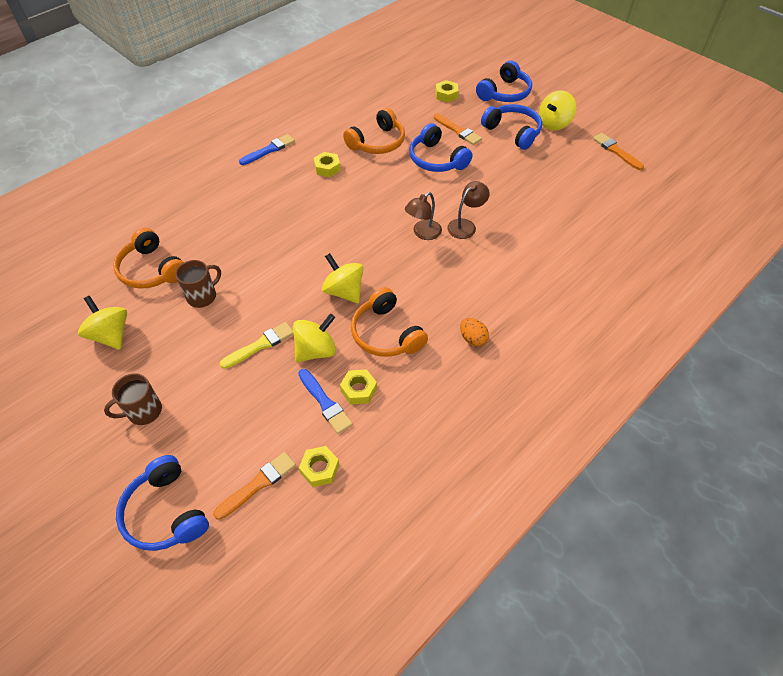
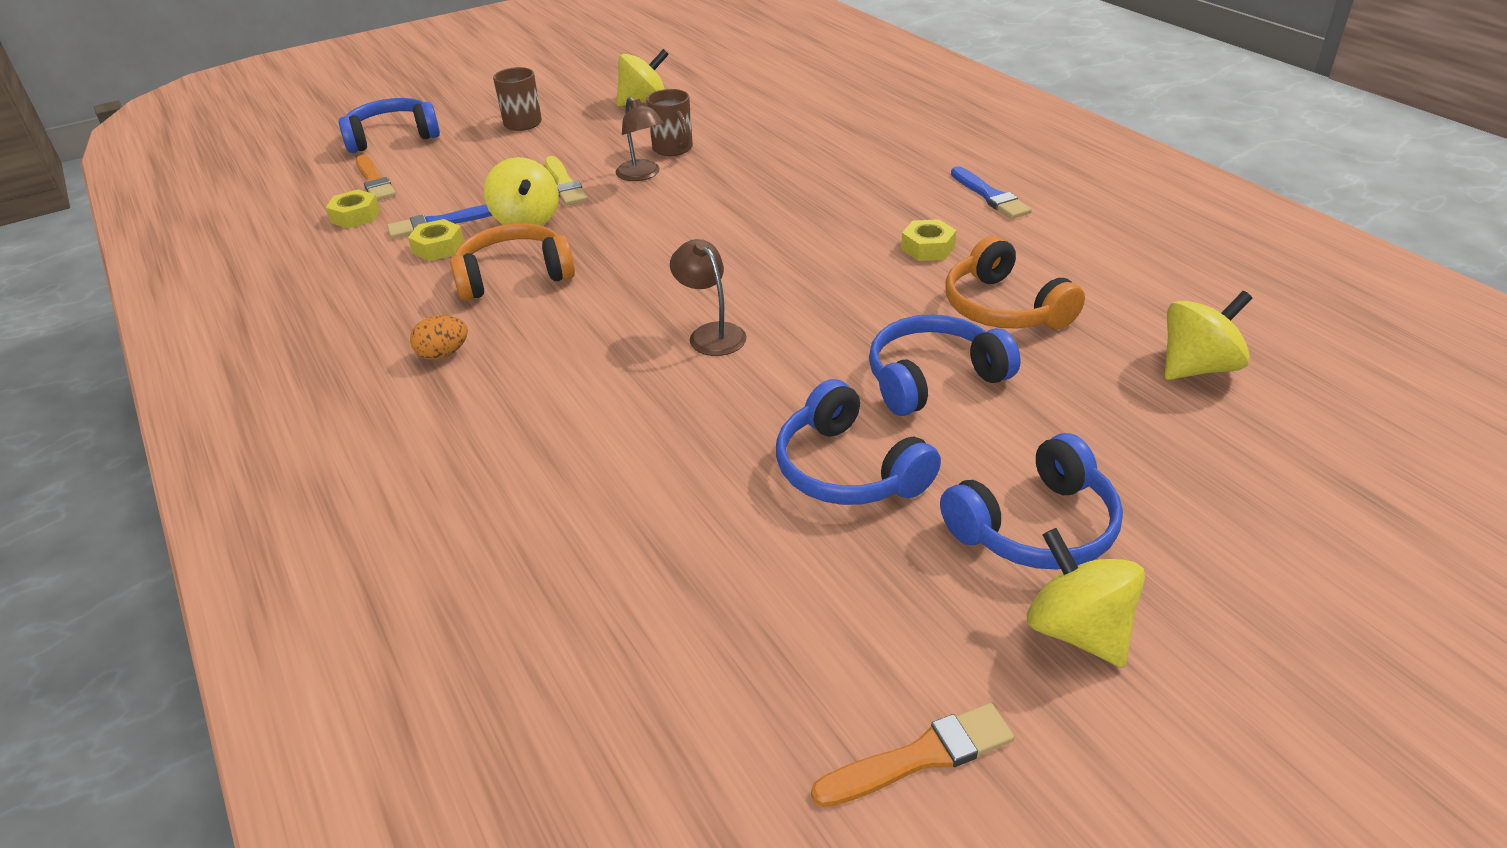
camera: 105 degrees right, 15 degrees down
orange headphones [113,228,184,289] -> none
yellow spinning top [322,253,363,304] -> yellow spinning top moved to [1164,291,1252,380]
orange brush [434,113,482,145] -> none
yellow nut [435,80,459,103] -> none
brown lamp [447,181,490,239] -> brown lamp moved to [615,97,664,181]
blue headphones [476,61,532,102] -> blue headphones moved to [776,379,941,505]

